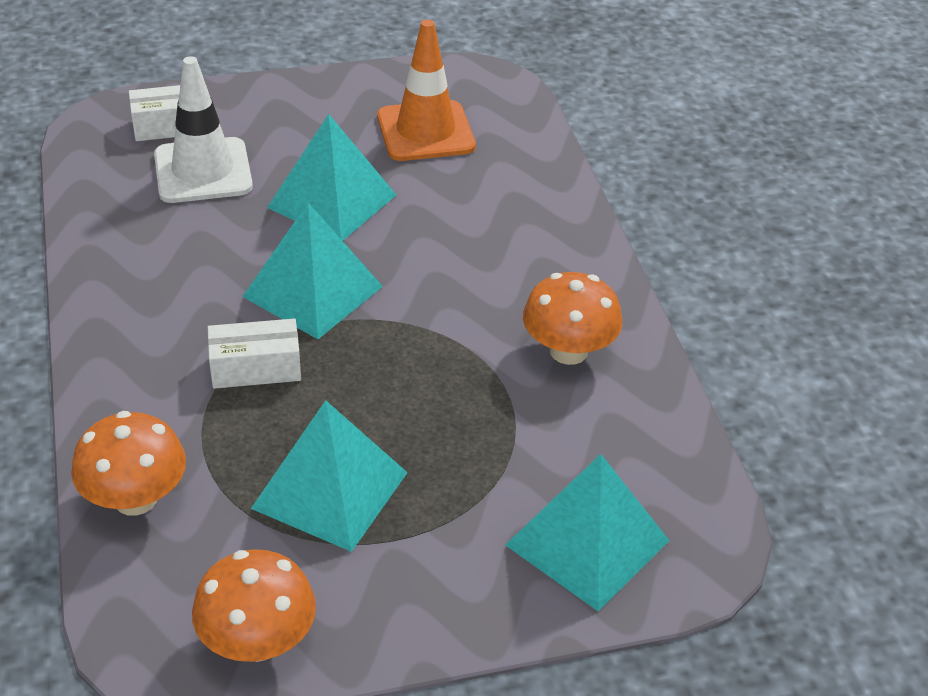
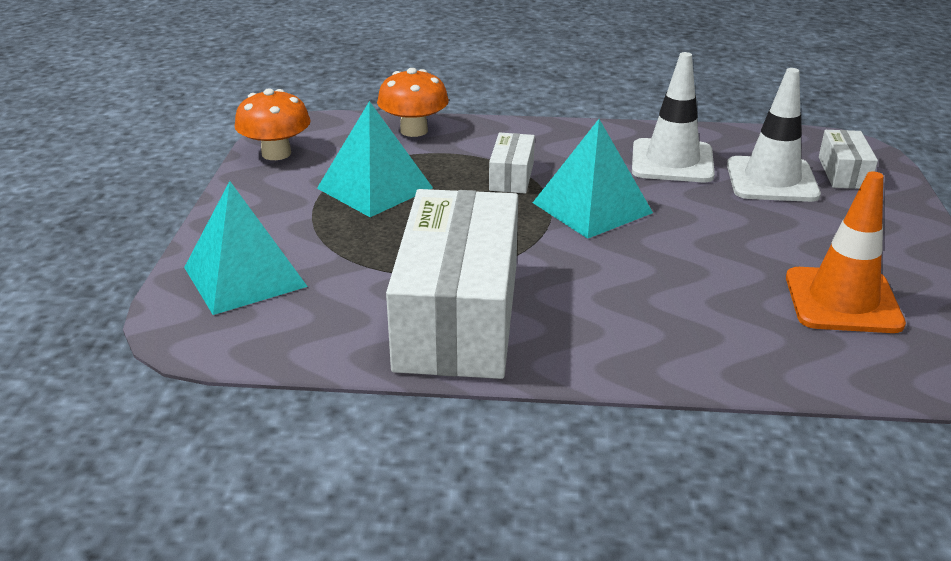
camera: 110 degrees right, 10 degrees down
turquoise pyramid [267,114,396,241] -> none
orange mushroom [523,272,622,365] -> white box [386,189,518,379]
none -> white traffic cone [632,52,715,182]

